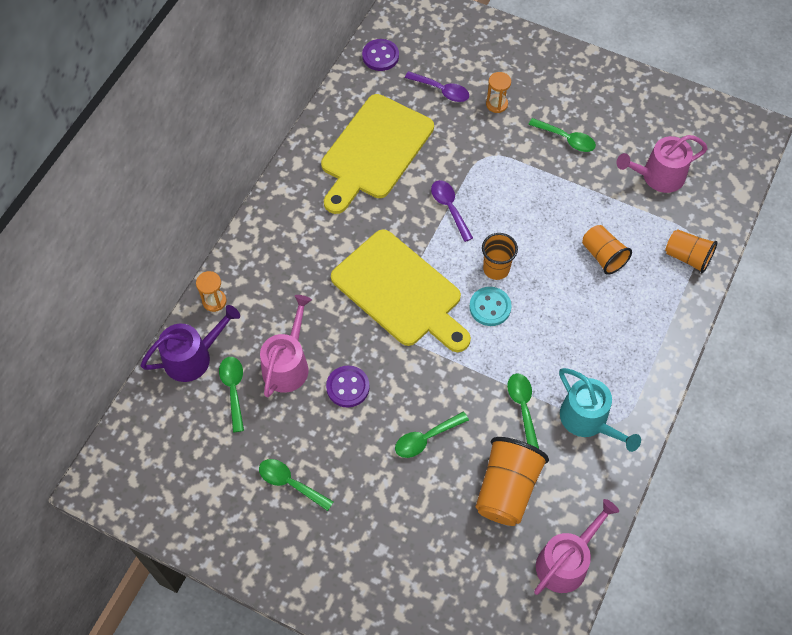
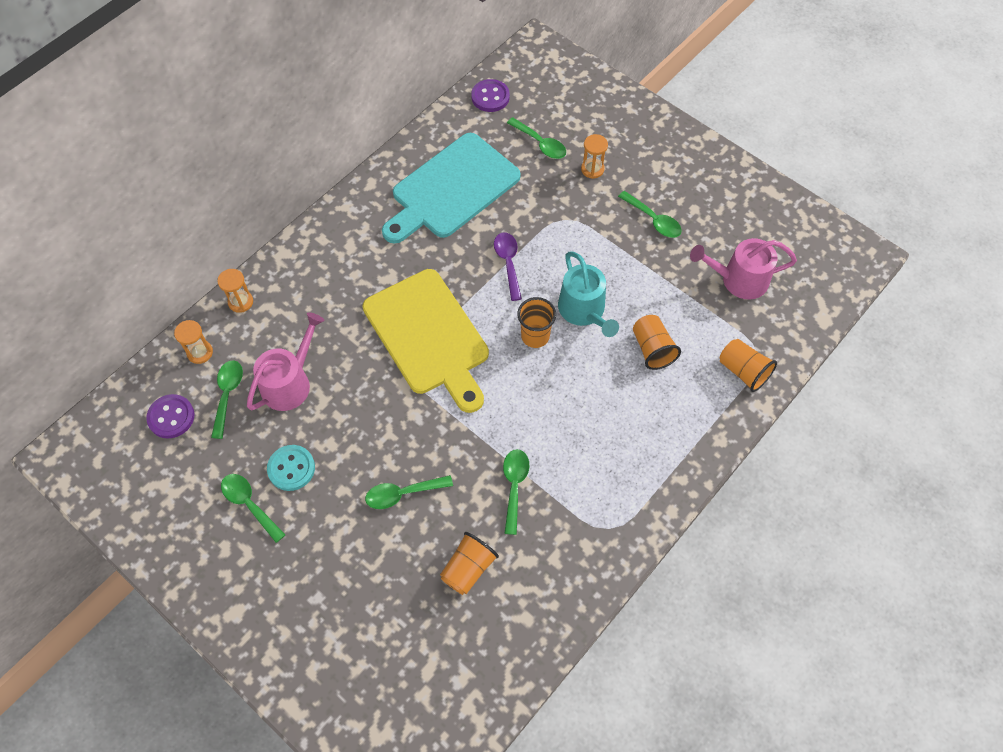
camera: 15 degrees right, 0 degrees up
purple watering can [141,305,240,382] -> orange hourglass [174,320,213,364]
yellow cutting board [321,94,434,214] -> turquoise cutting board [382,133,521,244]
purple button [326,365,370,408] -> purple button moved to [146,394,194,438]
purple spoon [405,71,469,102] -> green spoon [507,117,566,159]
turquoise button [469,287,512,326] -> turquoise button moved to [267,445,315,491]
orange cup [475,437,549,526] -> orange cup [440,532,499,595], size x0.64
pink watering can [534,499,619,595] -> none
turquoise watering can [559,368,641,452] -> turquoise watering can moved to [558,251,619,337]

